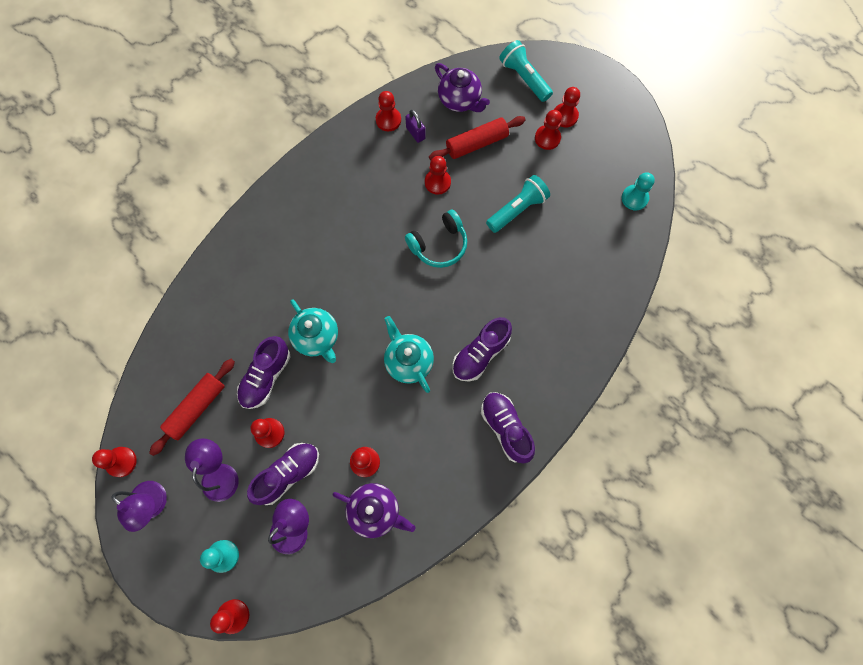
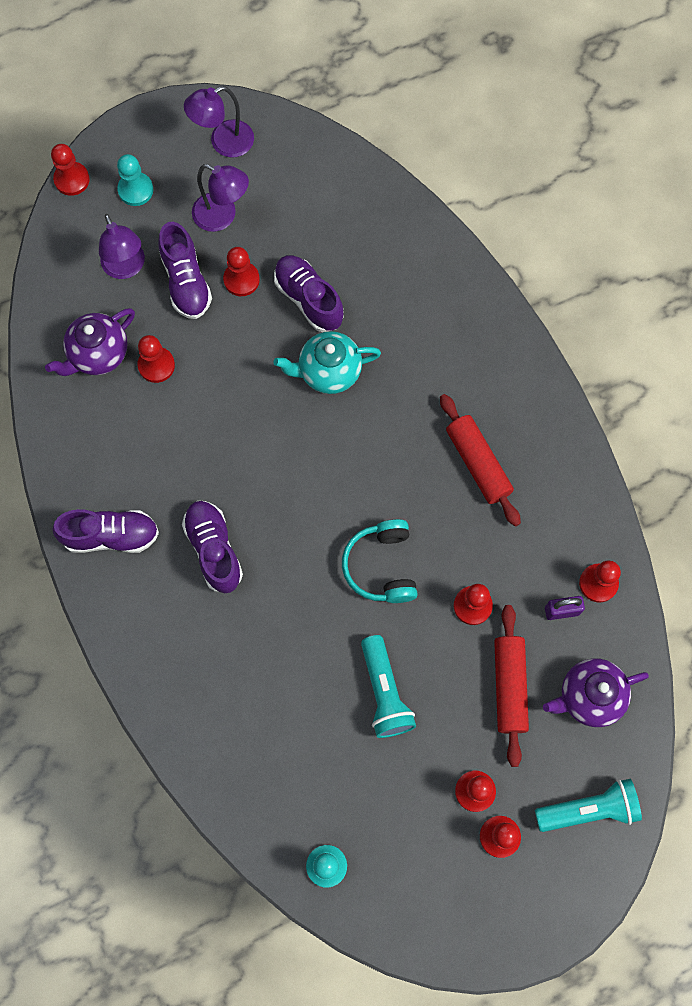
camera: 115 degrees right, 0 degrees up
red pawn [92,447,137,477] -> none
red rolling pin [149,359,235,456] -> red rolling pin moved to [440,394,521,527]
turquoise teapot [384,316,434,393] -> none

